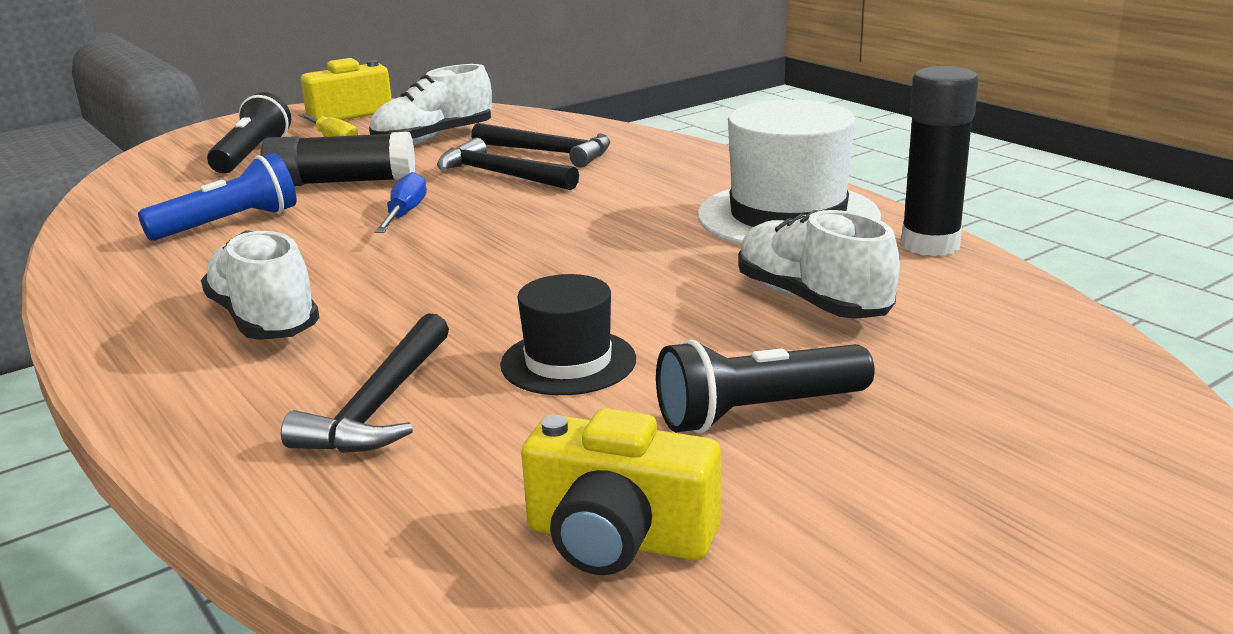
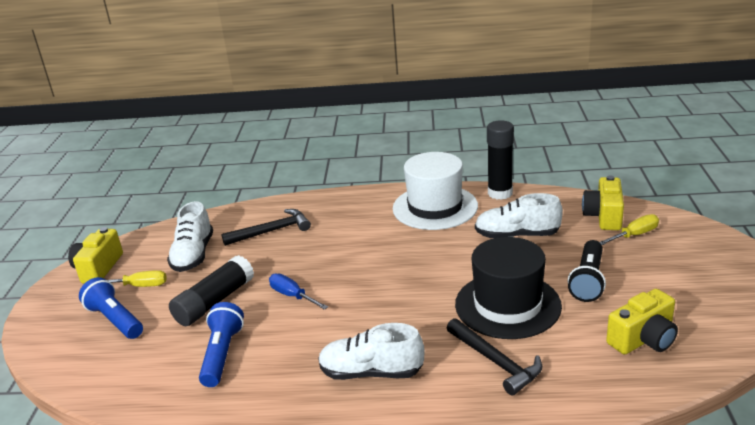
camera: 50 degrees left, 5 degrees up
black flashlight [207,92,291,174] -> blue flashlight [79,277,143,339]
black hammer [437,138,579,190] -> none
black hat [500,274,636,395] -> black hat [455,237,562,339], size x1.74
none -> yellow camera [582,175,624,230]
none -> yellow screwdriver [600,214,659,245]

